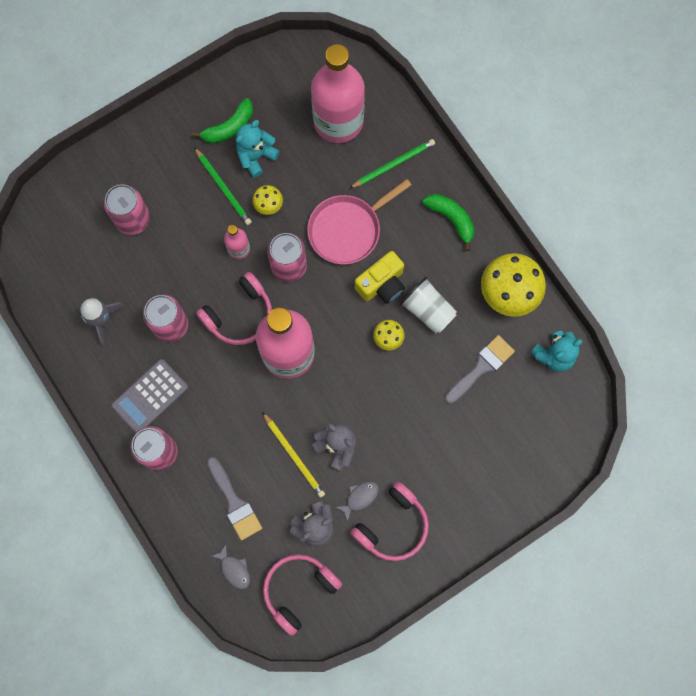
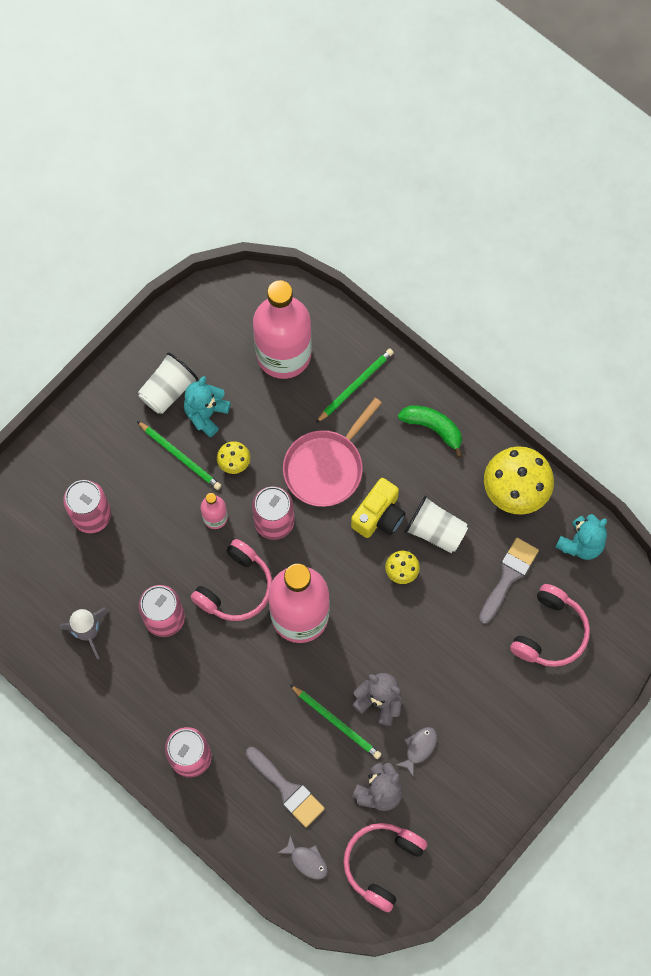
camera: 15 degrees left, 5 degrees down
grey calculator [111,359,188,433] -> none
green banana [192,98,253,144] -> white cup [138,353,198,414]
yellow pencil [262,412,325,498] -> green pencil [290,685,381,759]
pink headphones [350,482,429,561] -> pink headphones moved to [510,584,590,667]

